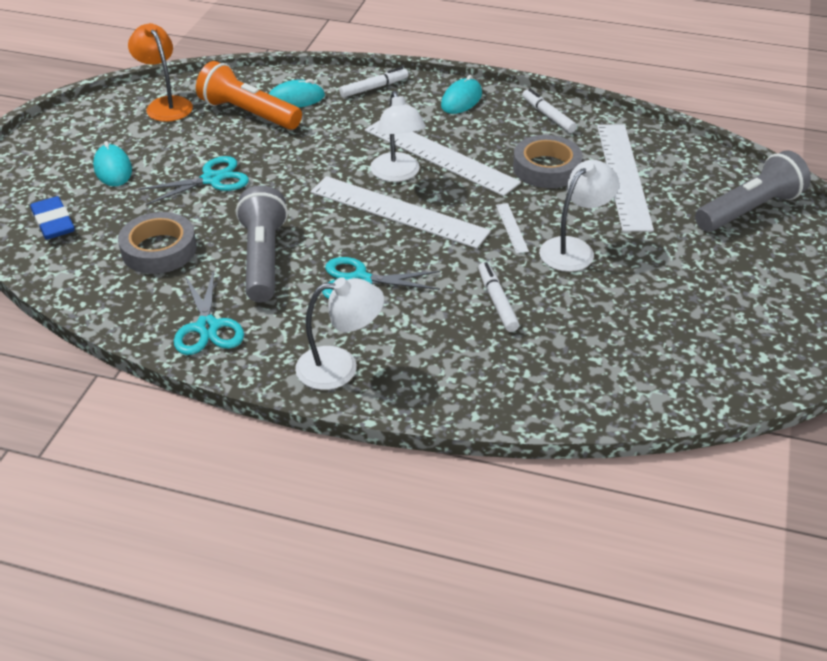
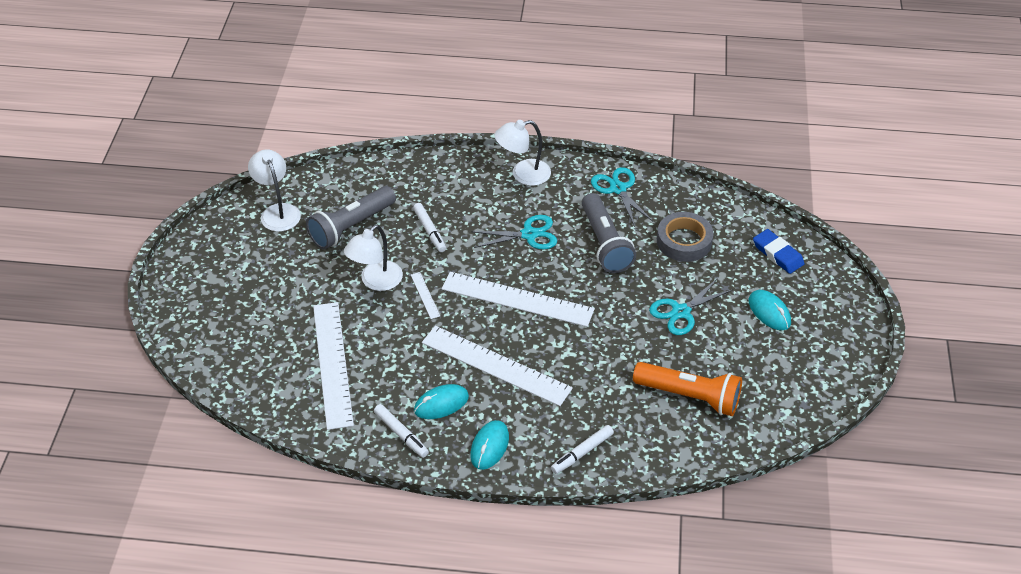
camera: 170 degrees right, 5 degrees up
orange lamp [128,23,193,122] -> none
turquoise mouse [269,79,325,108] -> turquoise mouse moved to [414,384,469,419]
white lamp [370,91,426,182] -> white lamp moved to [248,149,301,232]
grey tape [513,135,583,188] -> none
grey flashlight [695,150,811,232] -> grey flashlight moved to [306,186,396,249]

